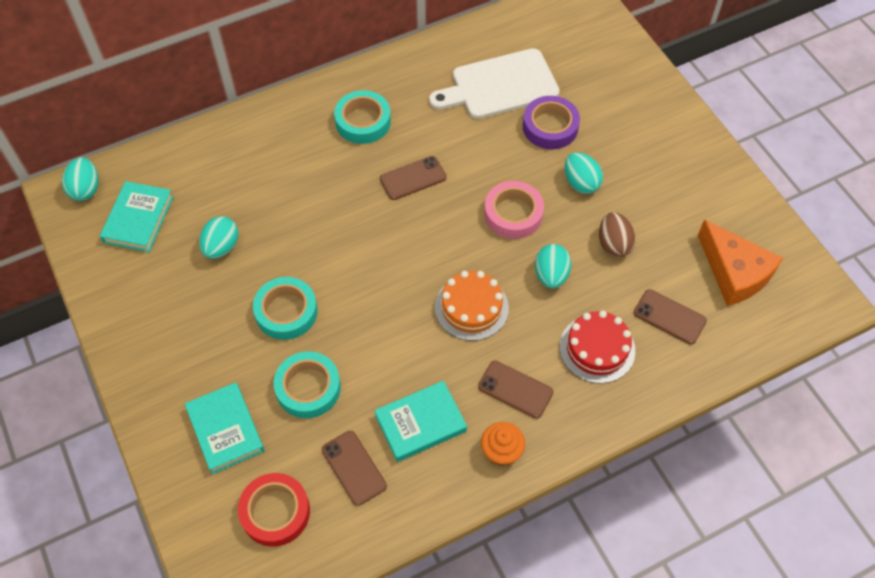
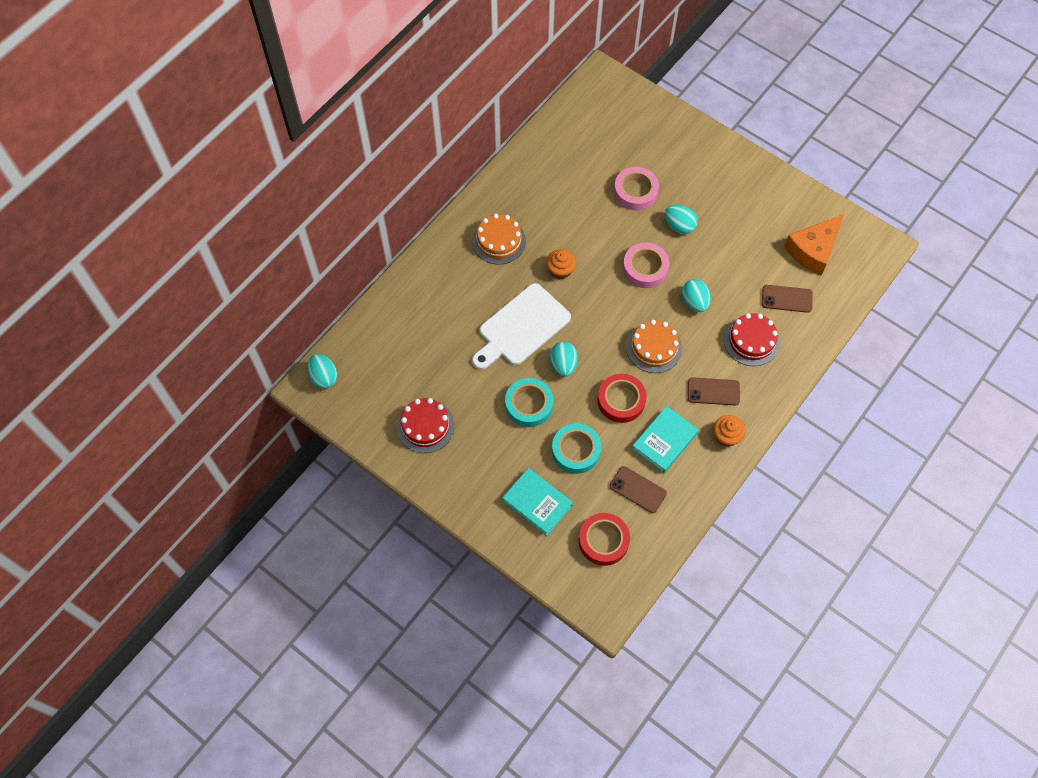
camera: 25 degrees left, 5 degrees up
turquoise book [100,181,173,252] -> none
turquoise egg [199,216,238,259] -> turquoise egg moved to [550,342,578,377]
turquoise tape [334,90,391,144] -> orange cake [472,213,526,265]
brown phone [380,156,446,200] -> orange cupcake [546,249,576,279]
white cutting board [429,48,560,119] -> white cutting board moved to [472,283,571,370]
purple tape [523,96,580,149] -> pink tape [614,167,659,211]
brown egg [599,212,636,257] -> none
orange cheese [698,219,783,306] -> orange cheese turned 105 degrees clockwise [784,214,844,275]
none -> red cake [397,398,454,453]
none -> red tape [597,374,647,423]

